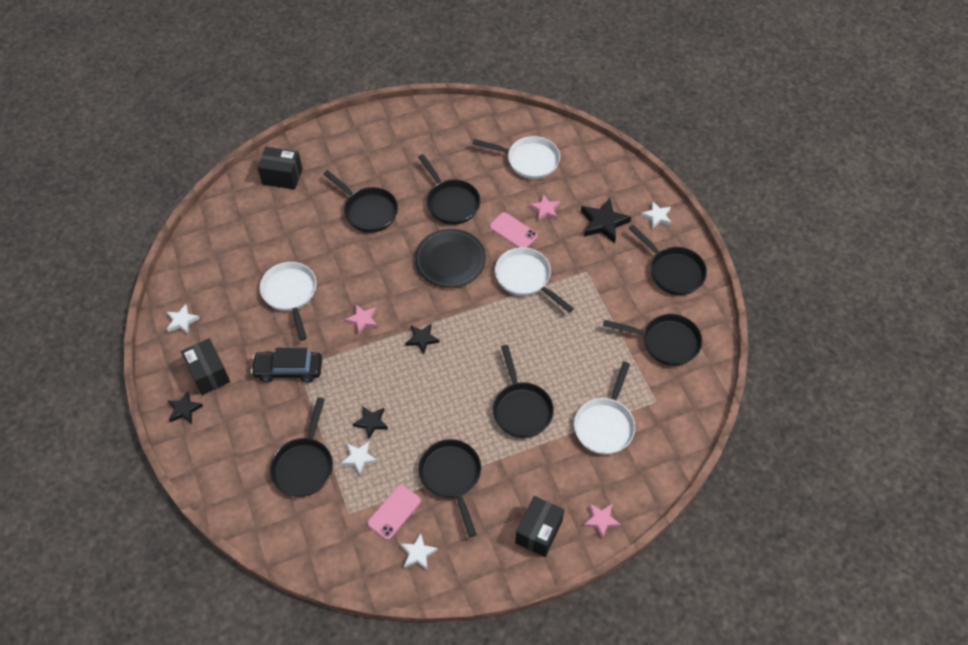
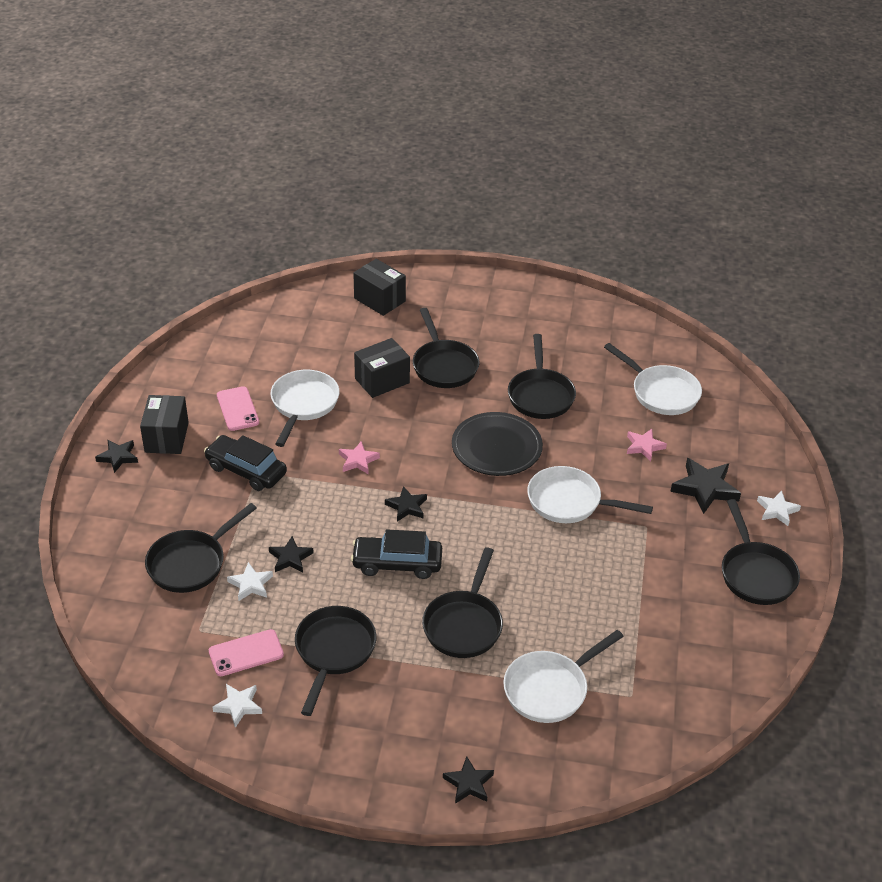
camera: 30 degrees right, 15 degrees down
white star [167,304,200,334] -> none
pink phone [489,212,538,248] -> pink phone moved to [217,386,259,431]
white pan [495,247,574,313] -> white pan turned 60 degrees counterclockwise [527,466,653,523]
black box [515,496,564,557] -> black box moved to [354,338,410,398]
pink star [583,503,621,539] -> black star [443,756,494,804]
black pan [603,314,702,366] -> none
none -> black car [351,529,442,579]

